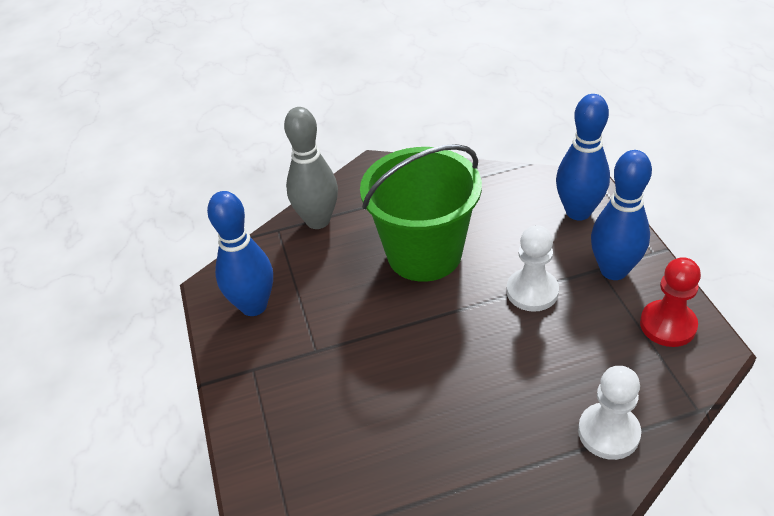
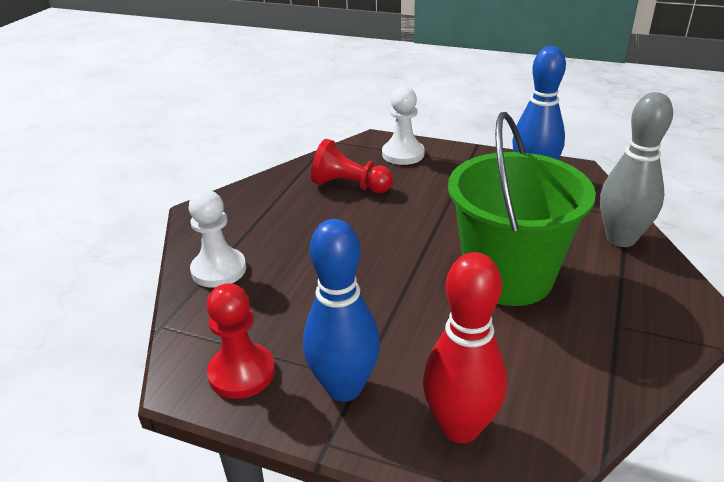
camera: 125 degrees right, 10 degrees down
white pawn [506,225,559,312] -> white pawn moved to [382,86,425,165]
blue bowling pin [556,94,610,221] -> red bowling pin [423,252,507,443]
none -> red pawn [311,139,393,193]

